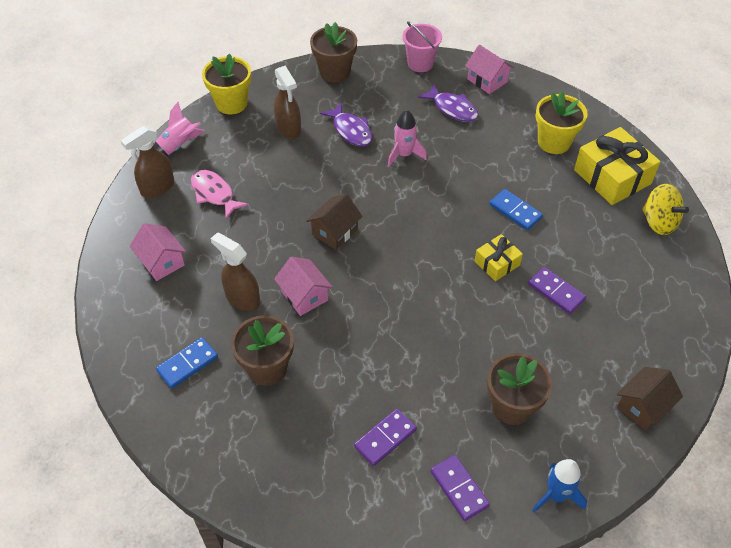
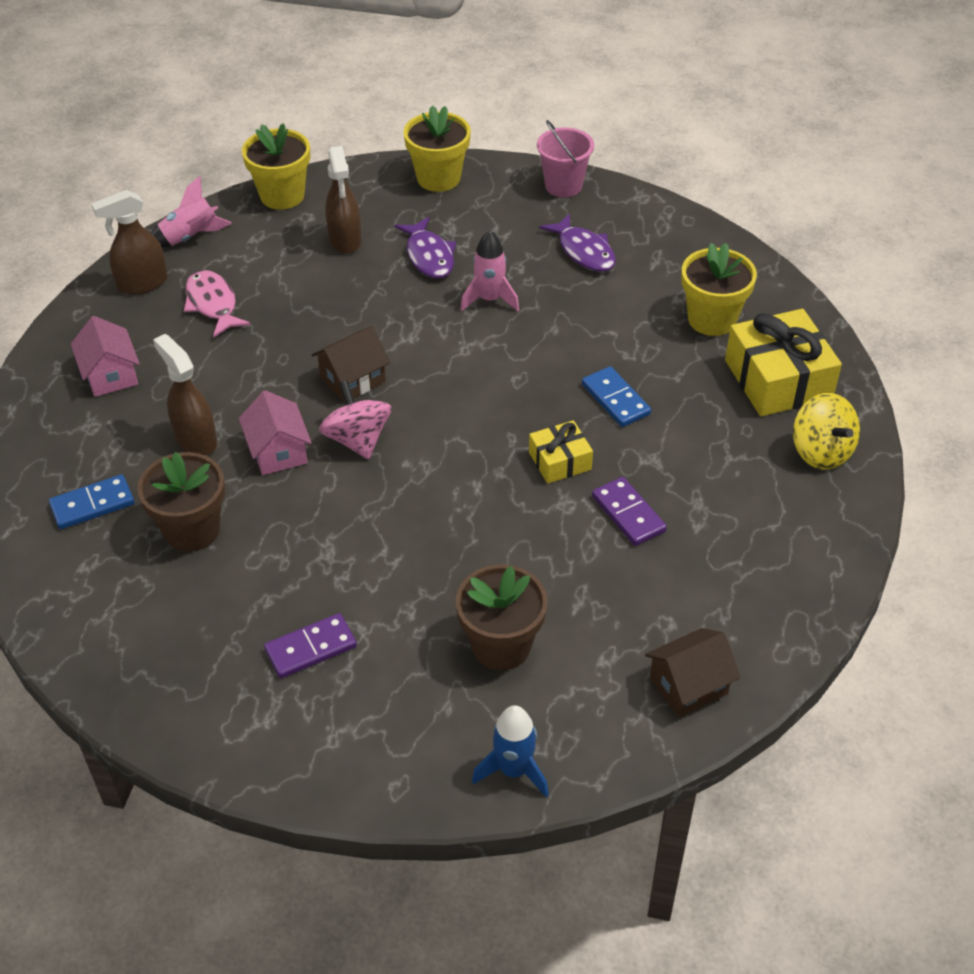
camera: 15 degrees right, 5 degrees down
brown flower pot [310,22,357,83] -> yellow flower pot [403,105,471,192]
purple domino [430,455,490,521] -> none
pink house [465,45,514,94] -> none
none -> pink spinning top [319,380,392,459]

